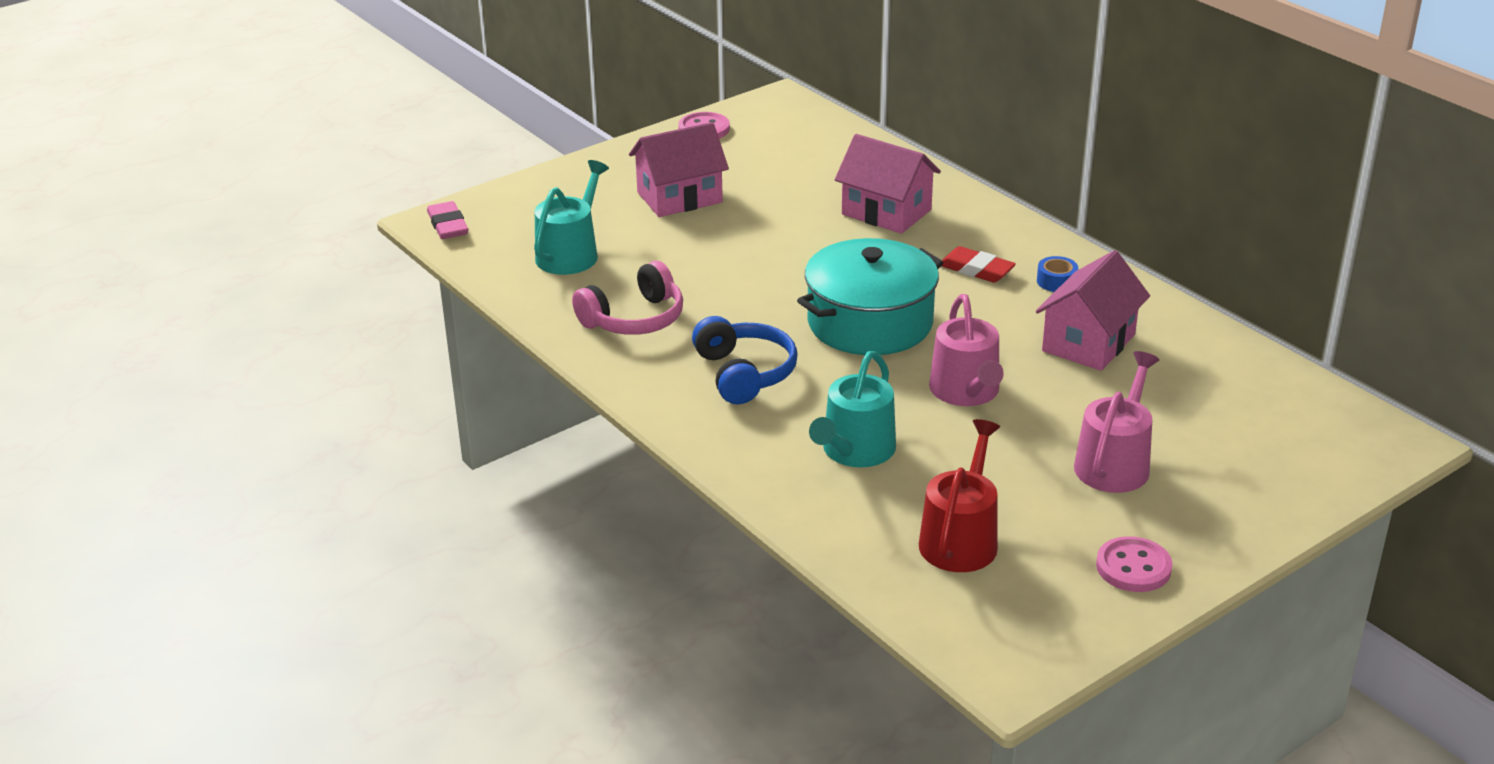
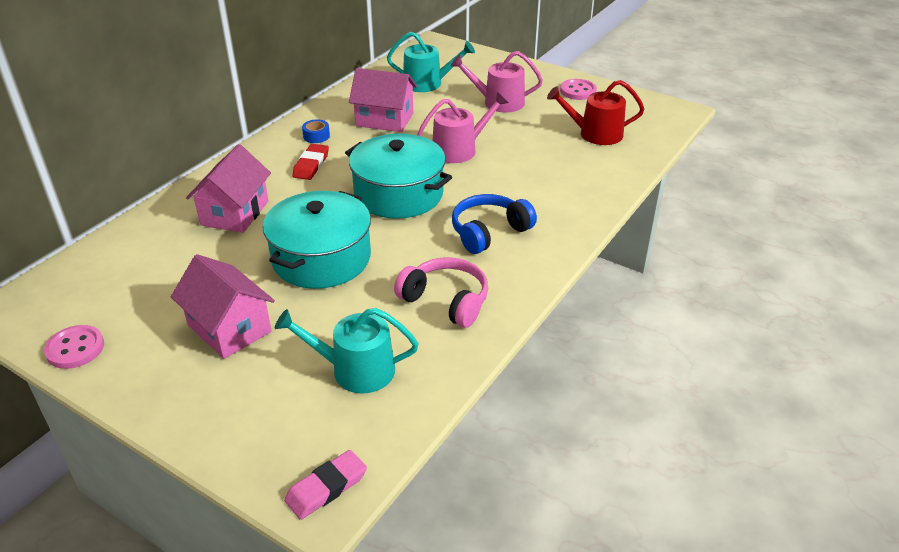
camera: 110 degrees left, 5 degrees up
turquoise watering can [809,351,896,467] -> turquoise watering can moved to [387,32,475,92]
none -> turquoise pot [263,191,371,289]

